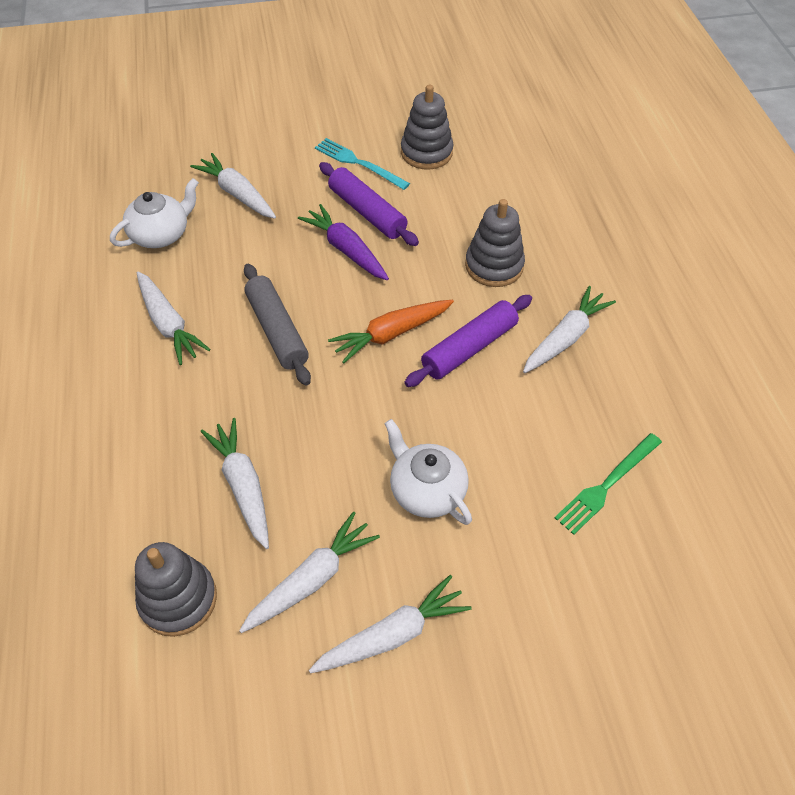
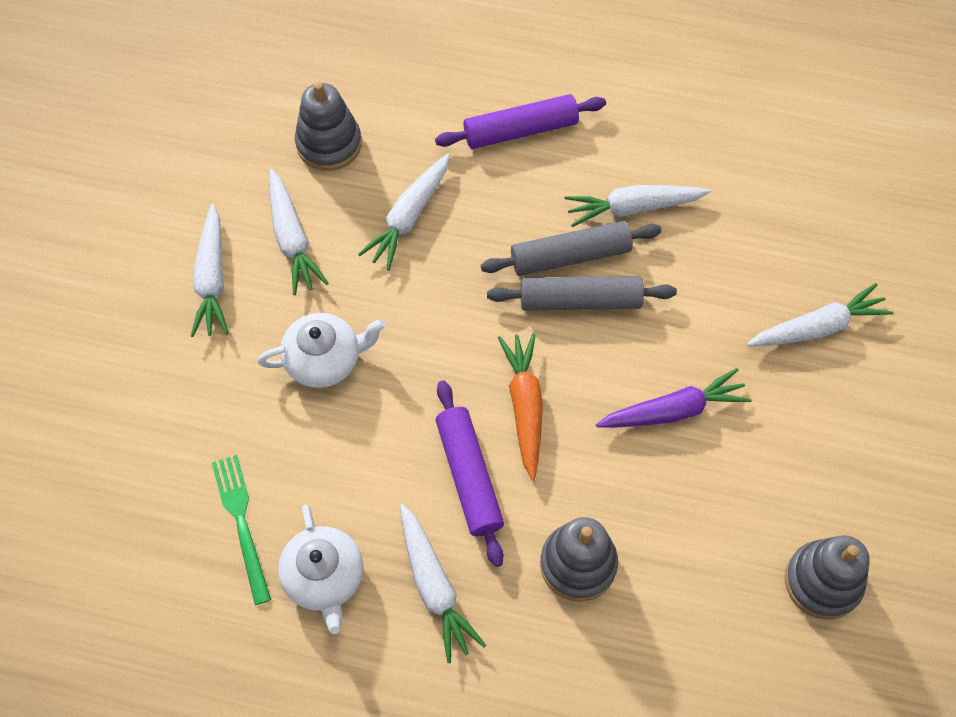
camera: 115 degrees right, 10 degrees up
white teapot [110,178,199,248] -> white teapot moved to [278,505,363,634]
white carrot [201,418,269,549] -> white carrot turned 120 degrees clockwise [358,153,450,270]
turquoise fork [315,138,410,190] -> none
purple rolling pin [319,162,419,246] -> purple rolling pin moved to [435,94,606,149]
none -> grey rolling pin [481,221,662,276]

